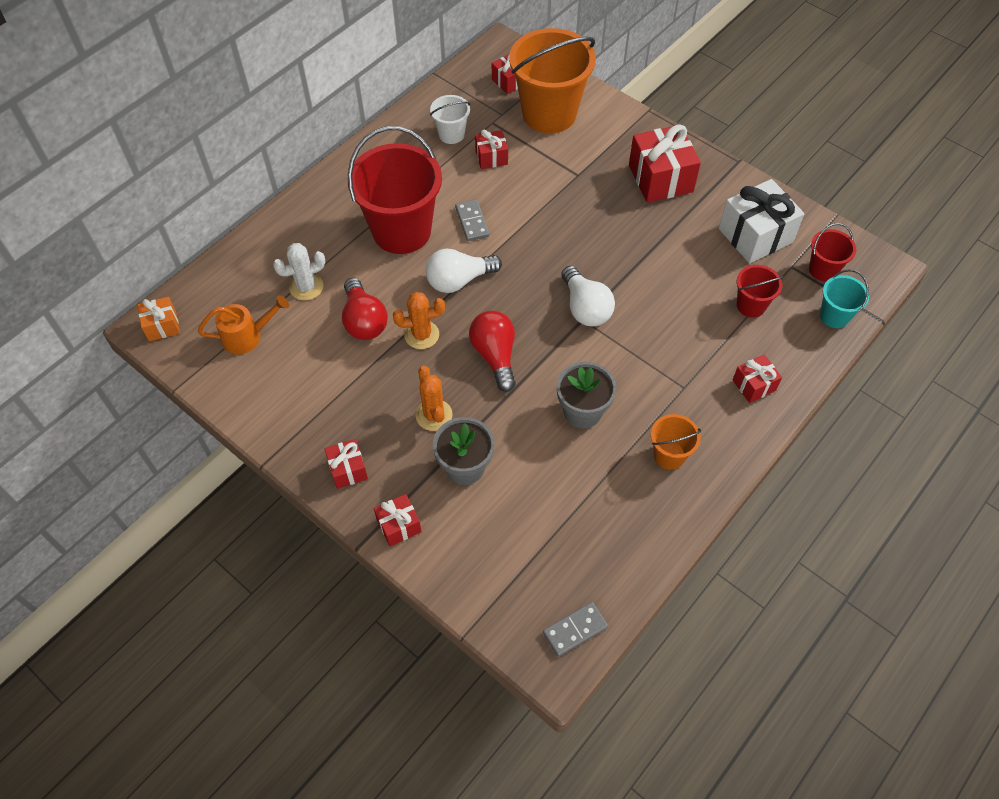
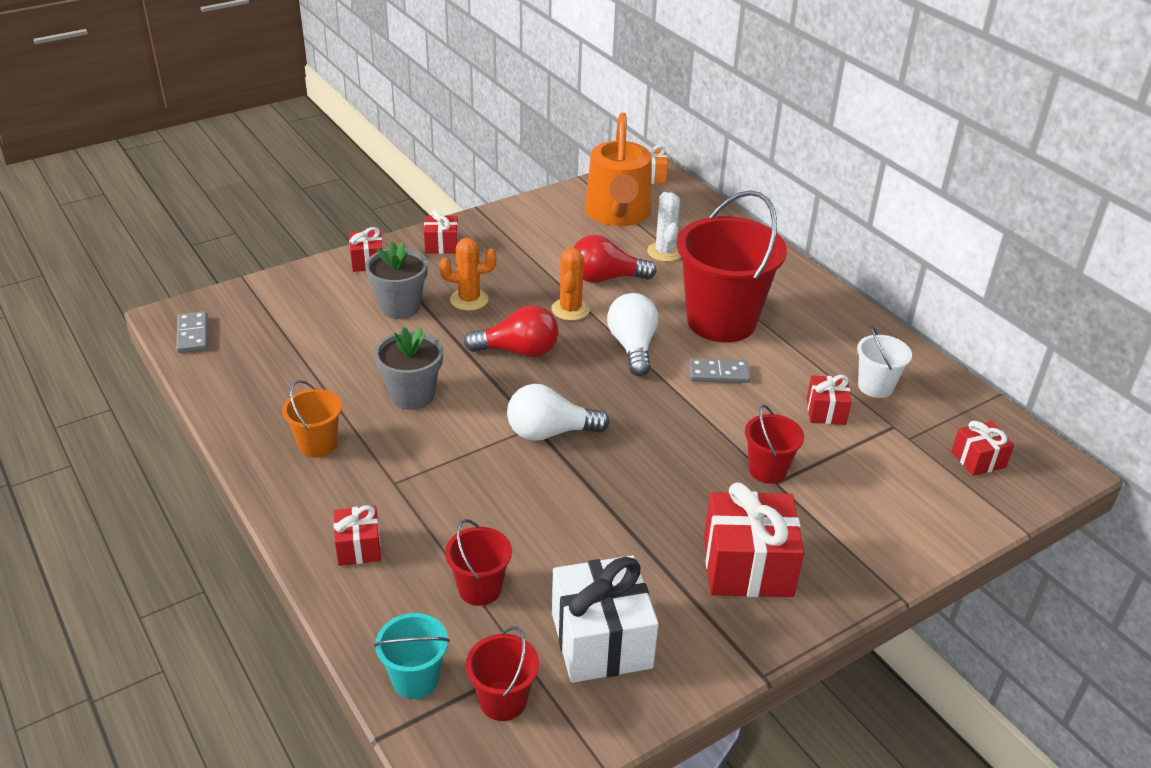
camera: 105 degrees right, 20 degrees down
orange watering can [198,295,289,354] -> orange watering can [585,113,652,226], size x1.78
orange bucket [509,28,596,133] -> none
none -> red bucket [745,405,804,484]

